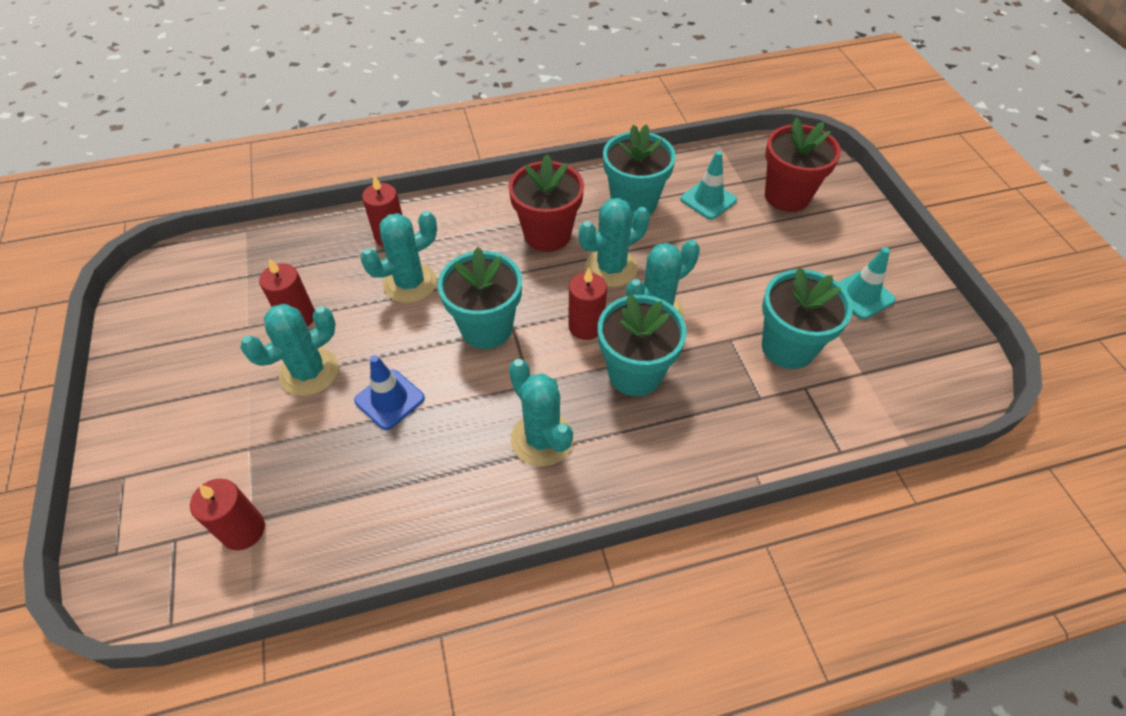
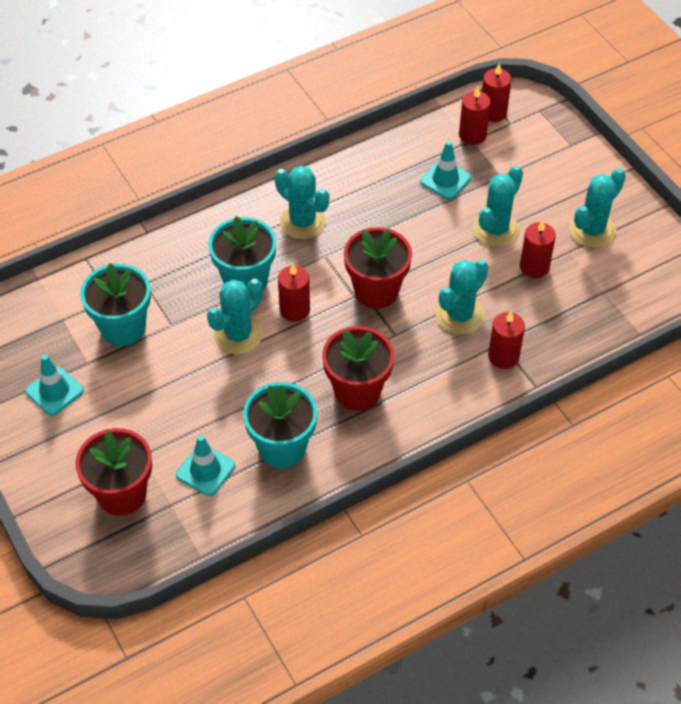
camera: 165 degrees right, 0 degrees up
blue traffic cone [354,355,425,430] -> none
turquoise flower pot [438,247,522,349] -> red flower pot [344,227,412,309]
turquoise cactus [579,198,650,287] -> turquoise cactus moved to [570,168,626,248]
none -> turquoise traffic cone [420,141,471,199]
none -> red candle [482,63,512,122]

